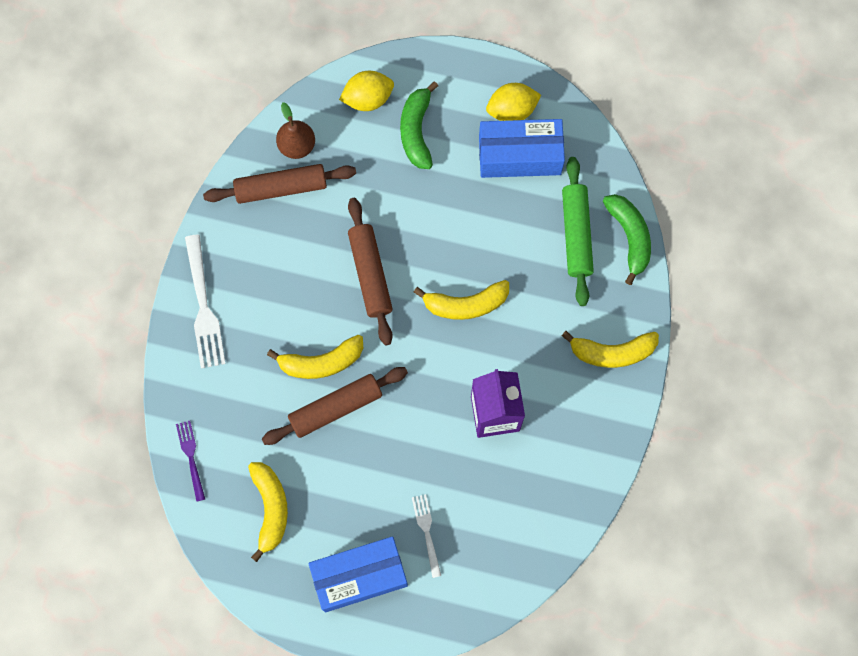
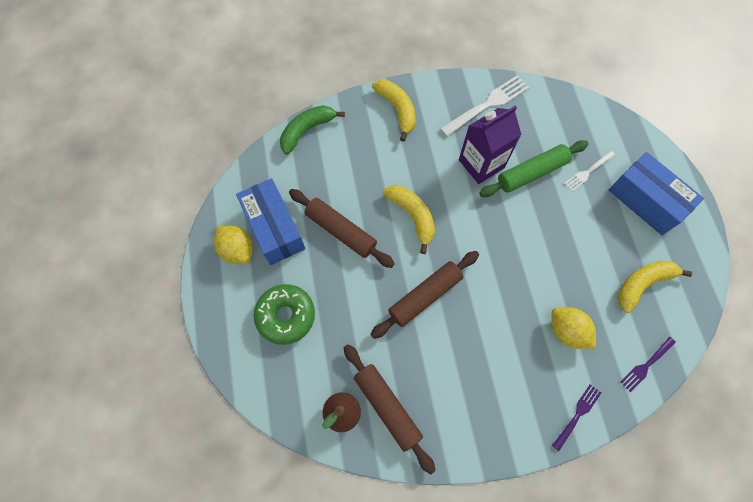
camera: 115 degrees left, 5 degrees down
white fork [185,234,226,369] -> white fork moved to [440,75,529,137]
brown rolling pin [262,367,408,445] -> brown rolling pin moved to [289,189,395,268]
yellow banana [267,335,363,379] -> none
yellow lemon [339,71,394,111] -> yellow lemon moved to [551,307,596,349]
green banana [400,81,438,169] -> green donut [254,284,315,345]
green rolling pin [562,157,594,306] -> green rolling pin moved to [479,140,589,197]
none -> purple fork [552,384,601,451]

